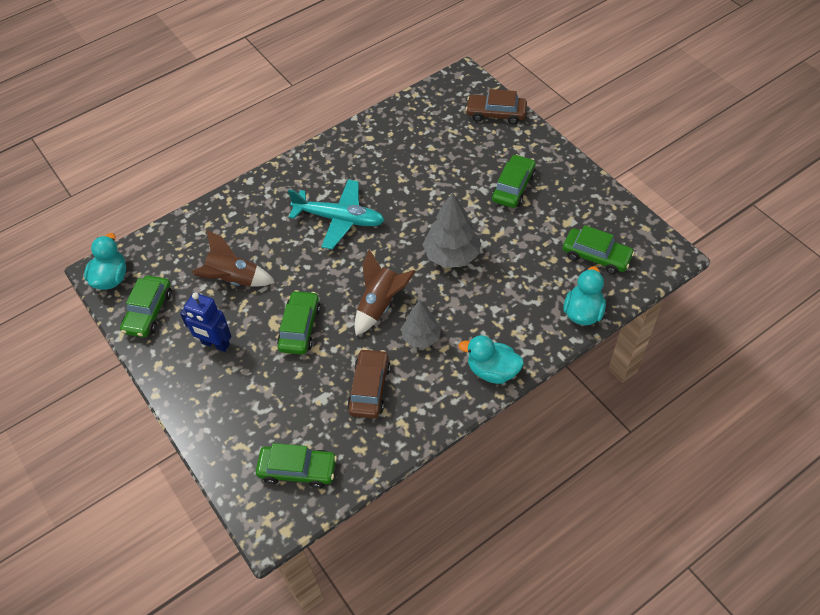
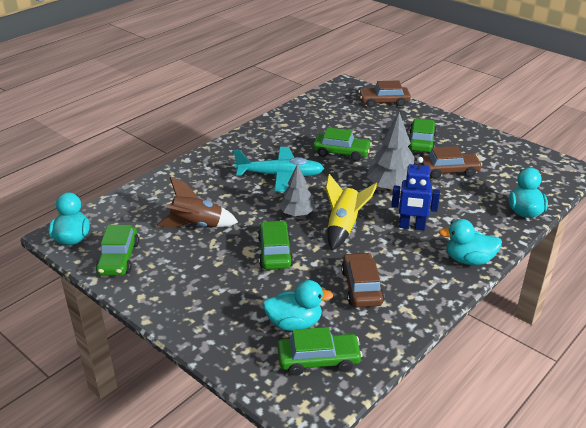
camera: 15 degrees left, 20 degrees down
blue robot [180,292,232,352] -> blue robot moved to [391,157,440,230]
brown rocket [354,249,416,336] -> yellow rocket [326,174,378,250]
grey tree [401,300,441,347] -> grey tree moved to [279,164,315,217]
green car [563,225,635,274] -> green car moved to [313,127,372,161]
none -> turquoise duck [262,280,333,331]
none -> brown car [421,146,482,179]

